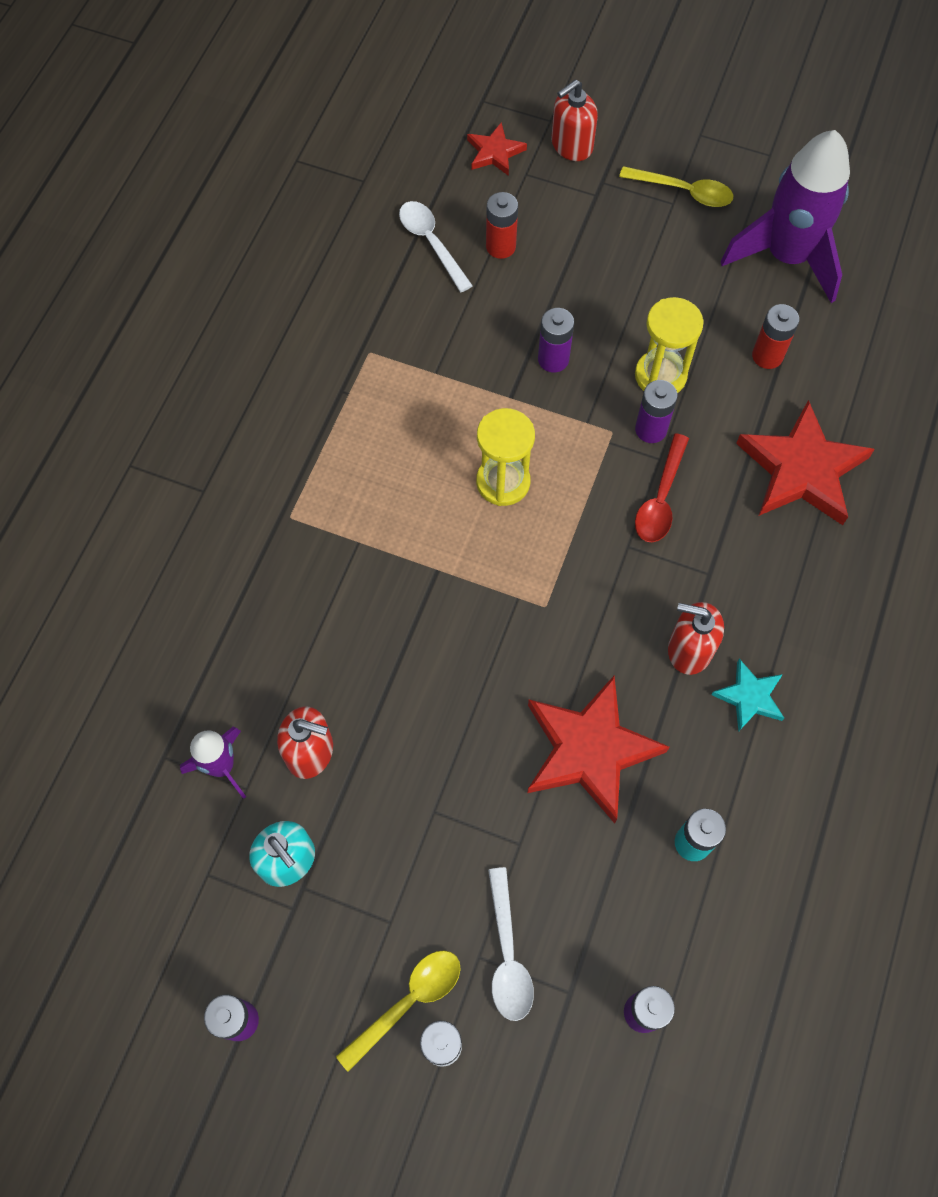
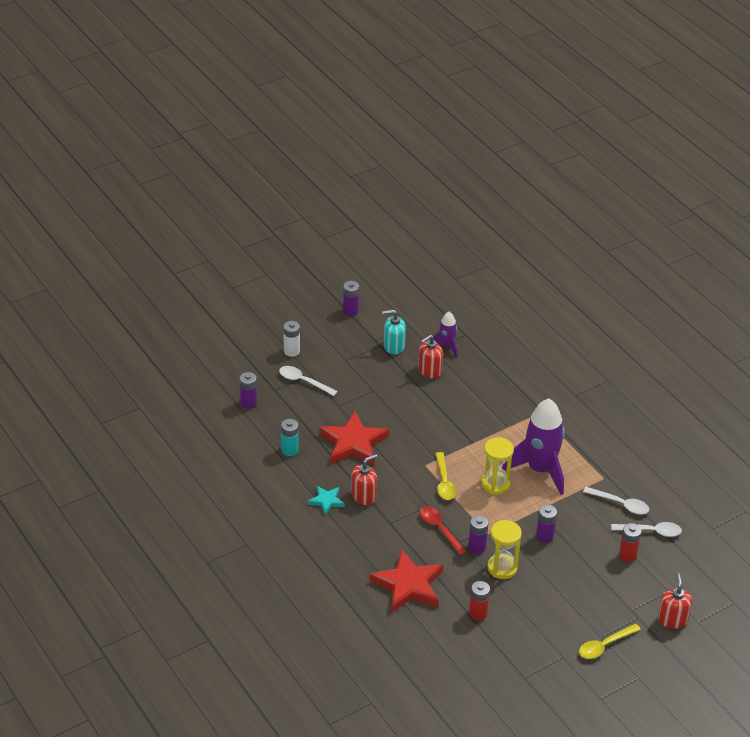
camera: 125 degrees right, 25 degrees down
yellow spoon [336,951,461,1071] -> yellow spoon moved to [435,452,456,500]
red star [467,122,527,176] -> none
purple rocket [721,130,850,303] -> purple rocket moved to [502,398,565,495]
none -> white spoon [583,487,649,514]

